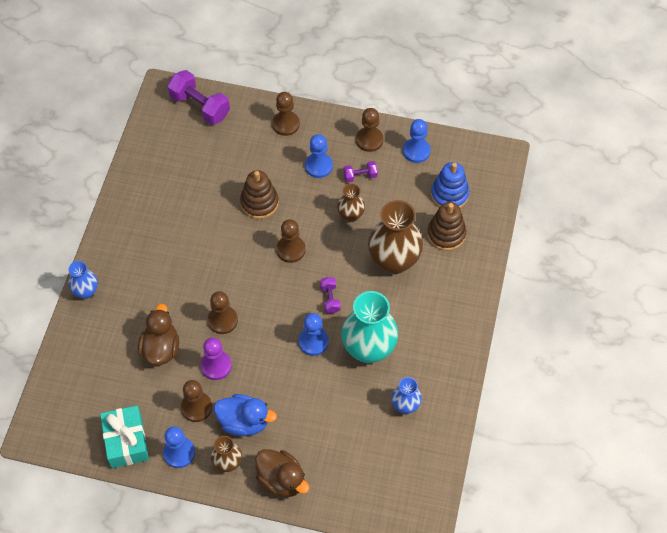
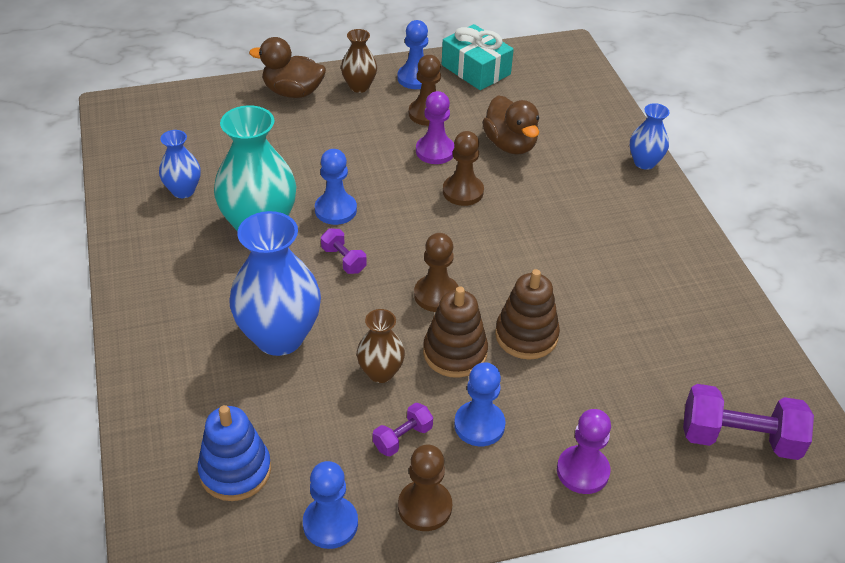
camera: 150 degrees right, 15 degrees down
blue duck [214,394,277,436] -> none
brown pawn [272,92,300,136] -> purple pawn [557,409,611,494]
brown vase [368,200,423,274] -> blue vase [229,211,321,356]
brown stacking toy [427,202,466,251] -> brown stacking toy moved to [423,286,488,378]

